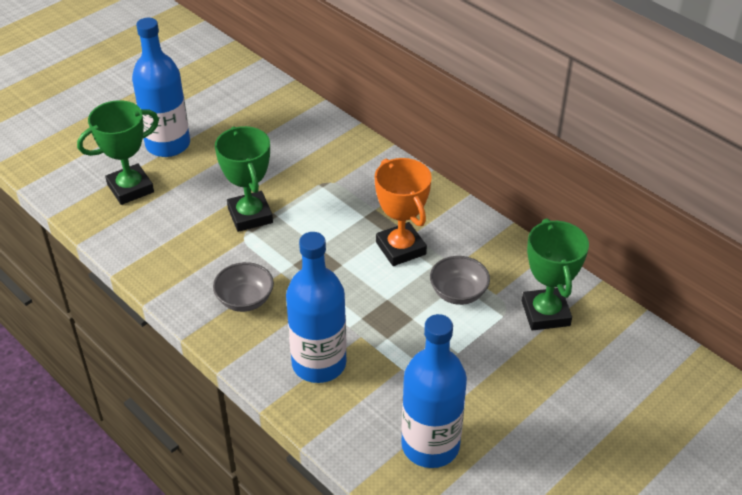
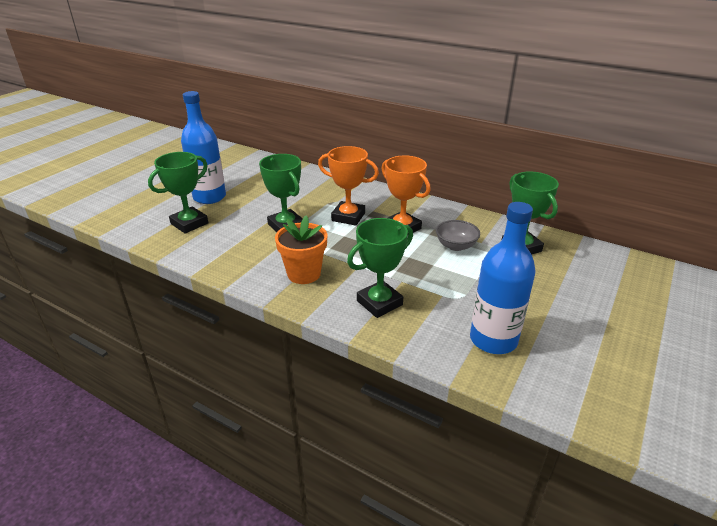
camera: 15 degrees left, 10 degrees down
grey bowl [213,262,274,312] -> orange flower pot [275,215,328,284]
blue bottle [286,232,347,383] -> green trophy [347,218,413,318]
none -> orange trophy [318,146,379,226]

